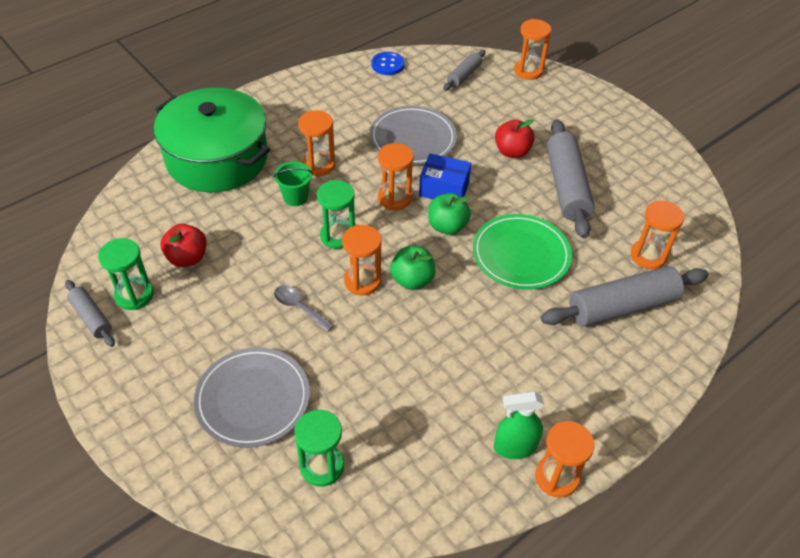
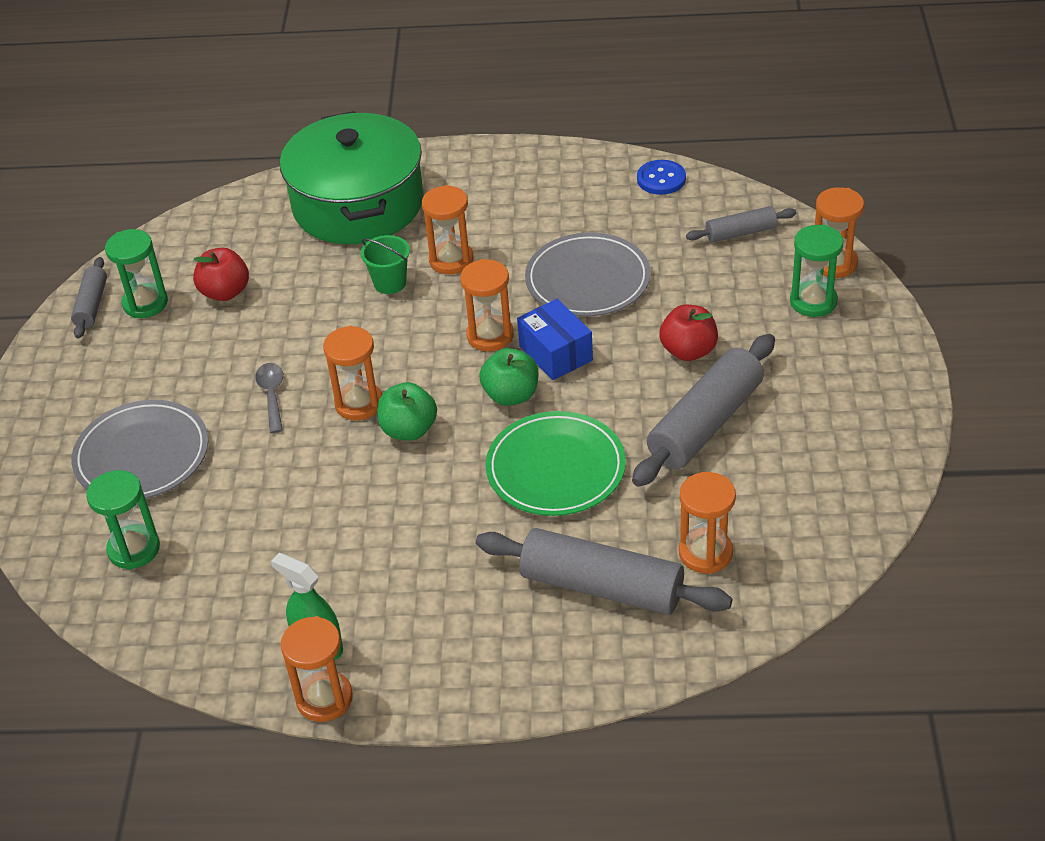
camera: 45 degrees right, 5 degrees down
green hourglass [317,180,355,249] -> green hourglass moved to [790,225,844,317]

